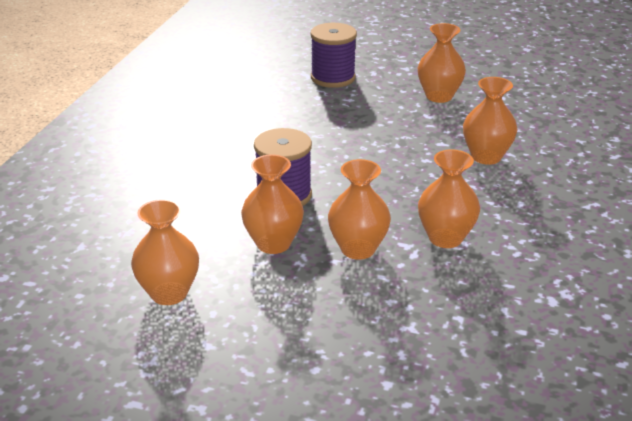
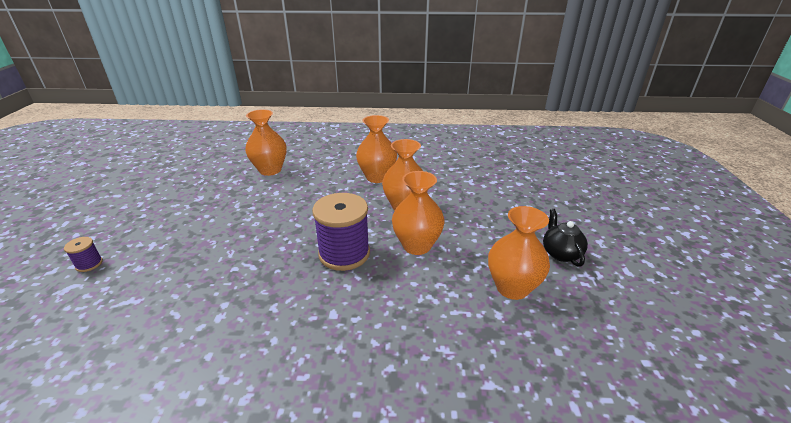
camera: 105 degrees left, 0 degrees up
purple spool [311,23,357,88] -> purple spool [64,237,103,272], size x0.45
orange vase [418,23,466,103] -> none
none -> black teapot [543,209,588,267]

